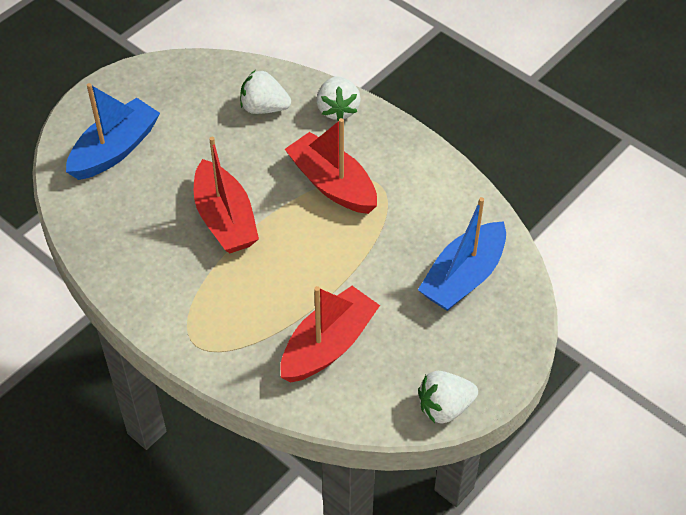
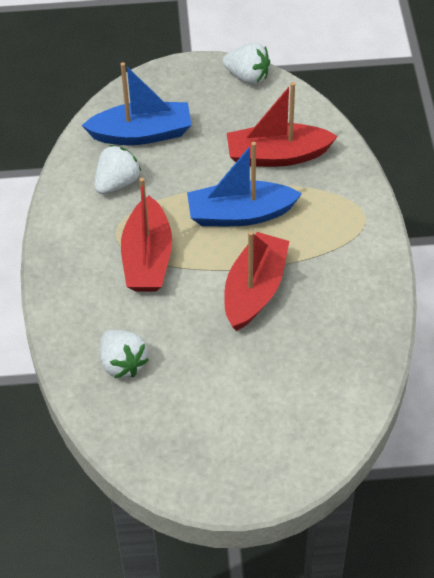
camera: 135 degrees left, 0 degrees up
blue boat [66,83,160,180] -> blue boat moved to [187,142,302,226]
white strawberry [316,76,361,121] -> white strawberry moved to [94,145,141,194]

